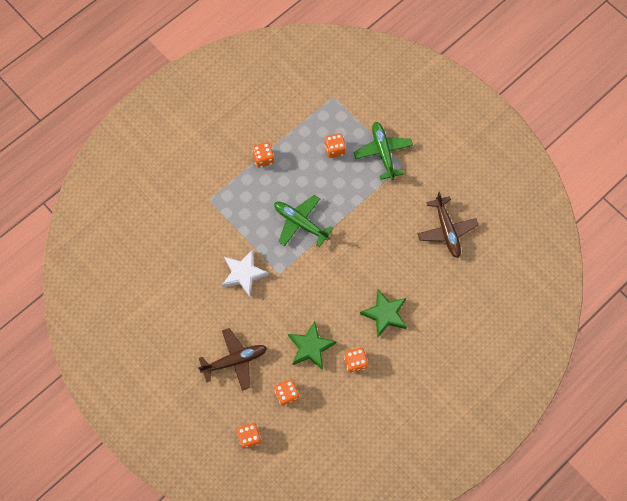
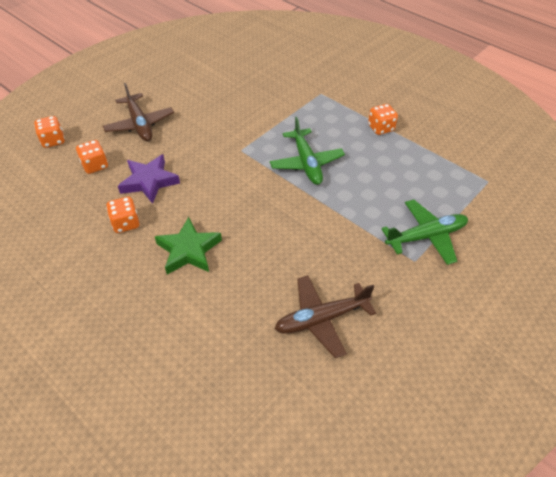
camera: 85 degrees right, 20 degrees down
white star [222,249,269,297] -> none
green plane [274,195,334,247] -> green plane turned 135 degrees clockwise [270,117,345,185]
green star [288,321,336,370] -> purple star [118,154,180,204]
orange dice [324,133,346,158] -> none

